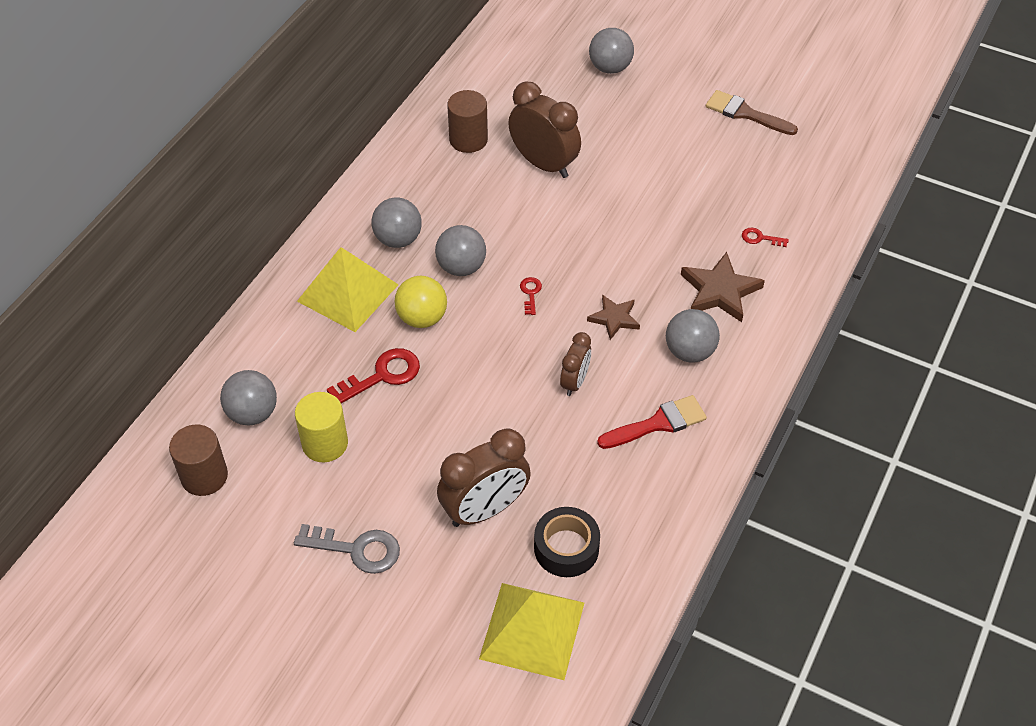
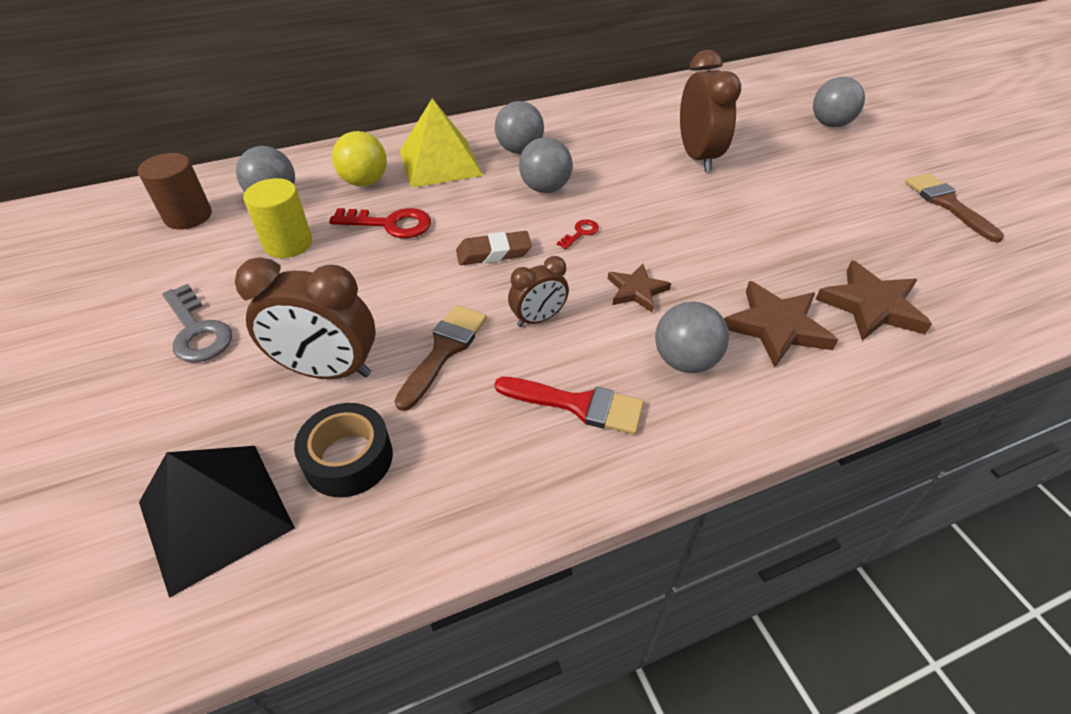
camera: 40 degrees right, 5 degrees down
yellow ball [394,276,447,328] -> yellow ball moved to [332,131,387,186]
brown cylinder [447,90,488,153] -> none
yellow pyramid [479,583,584,680] -> black pyramid [139,446,295,598]
red key [742,228,789,247] -> brown star [815,261,932,341]
none -> brown brush [395,305,487,411]
none -> brown eraser [456,231,532,265]

